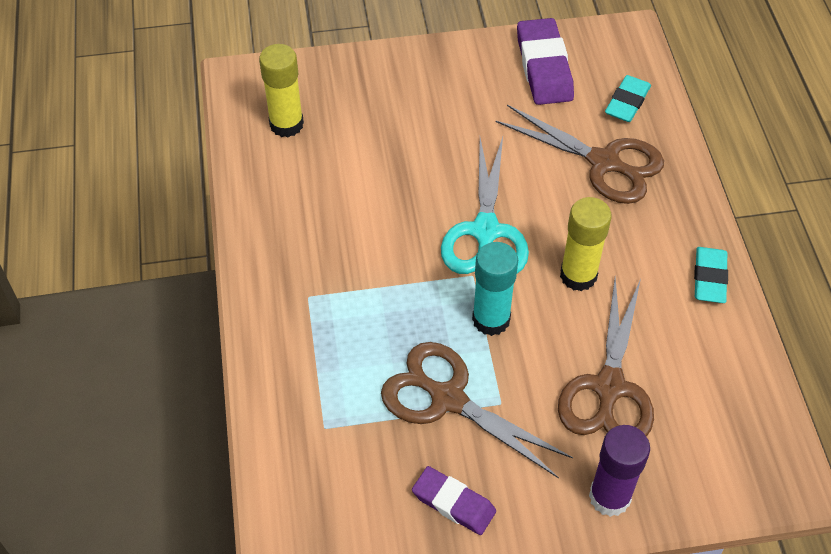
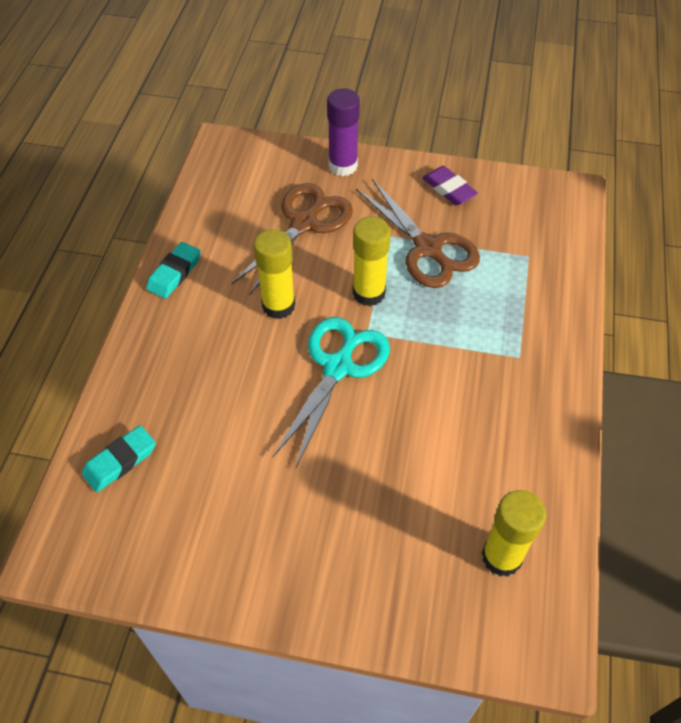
camera: 160 degrees left, 0 degrees up
turquoise glue stick [472,242,518,336] -> yellow glue stick [353,216,391,306]
brown scissors [496,105,664,204] -> none
purple eraser [517,18,574,105] -> none

